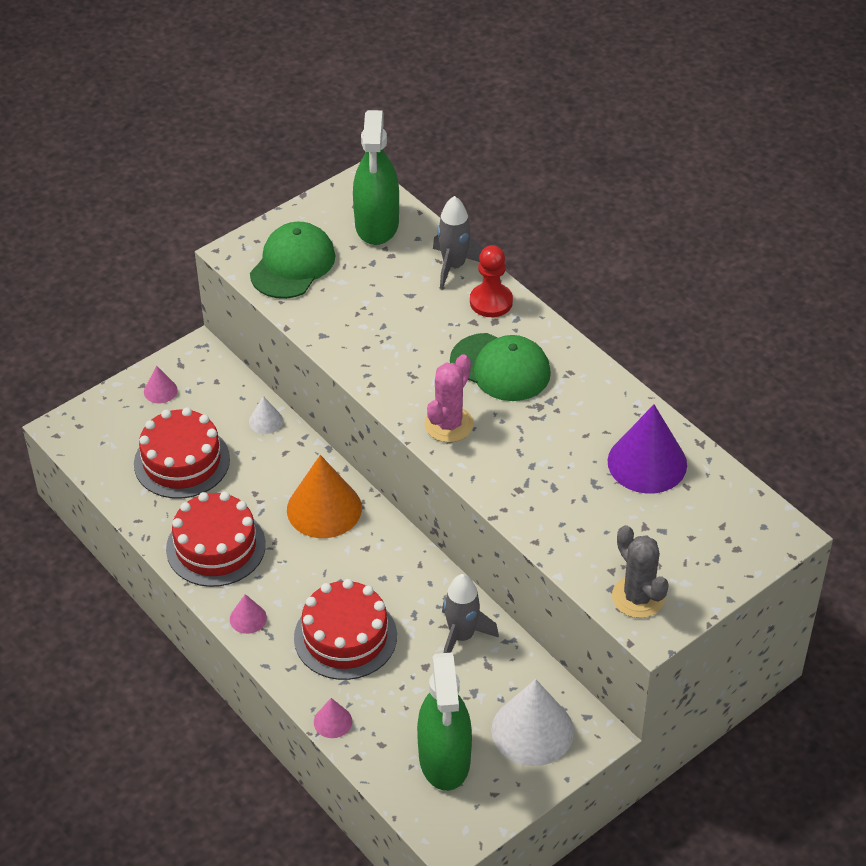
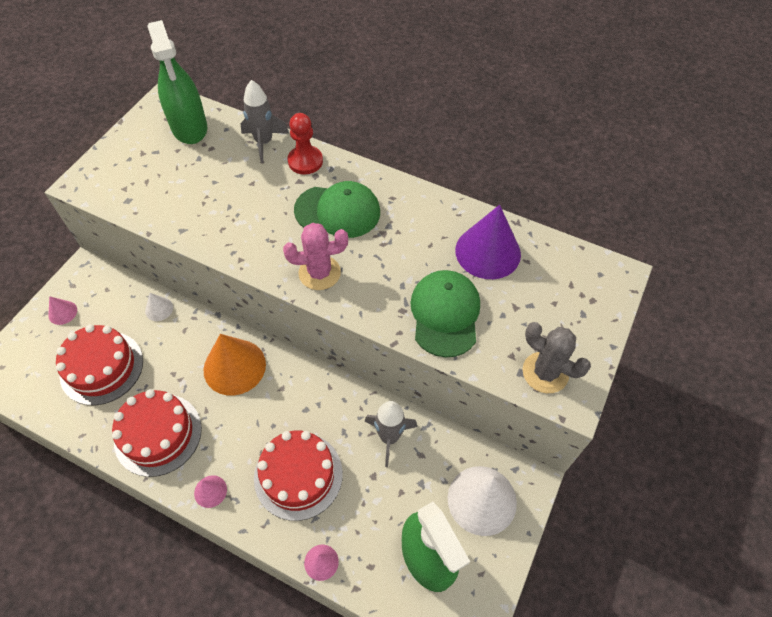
camera: 25 degrees left, 10 degrees up
green cap [250,222,335,299] -> green cap moved to [410,270,480,357]
pink cactus [424,354,474,443] -> pink cactus turned 75 degrees clockwise [283,223,348,290]

